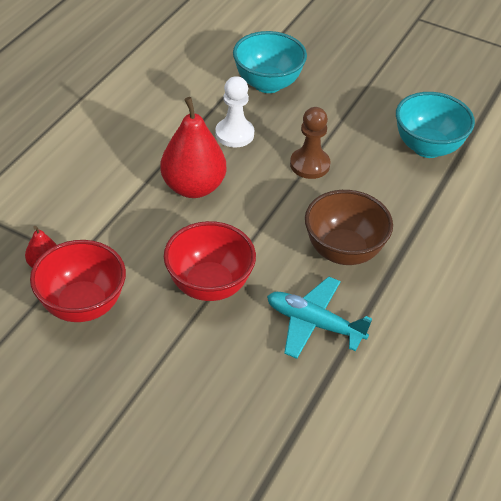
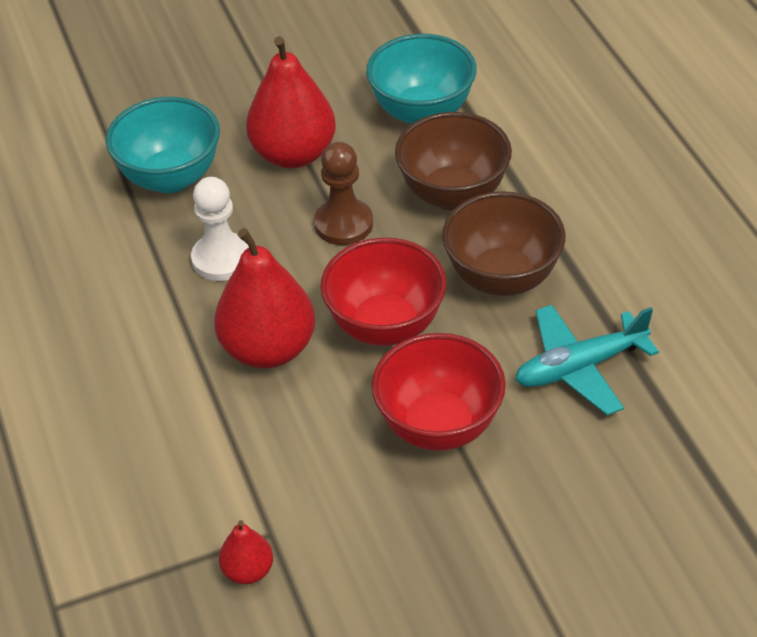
camera: 45 degrees left, 0 degrees up
red bowl [30,240,126,322] -> red bowl moved to [320,238,447,346]
none -> red pear [246,36,336,168]
none -> brown bowl [395,112,512,211]

